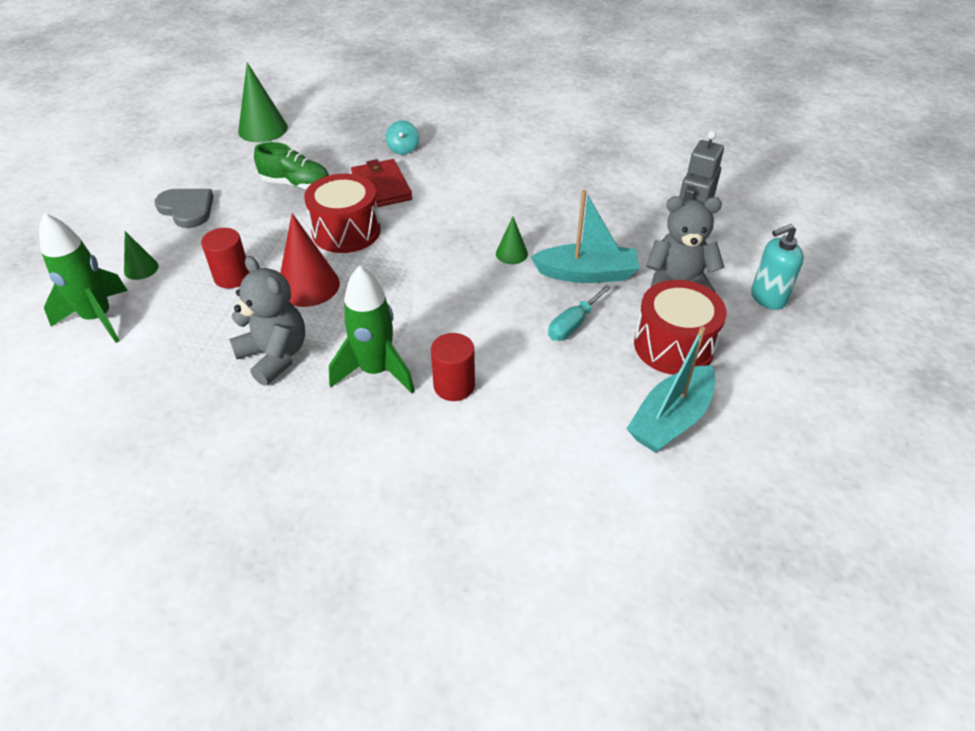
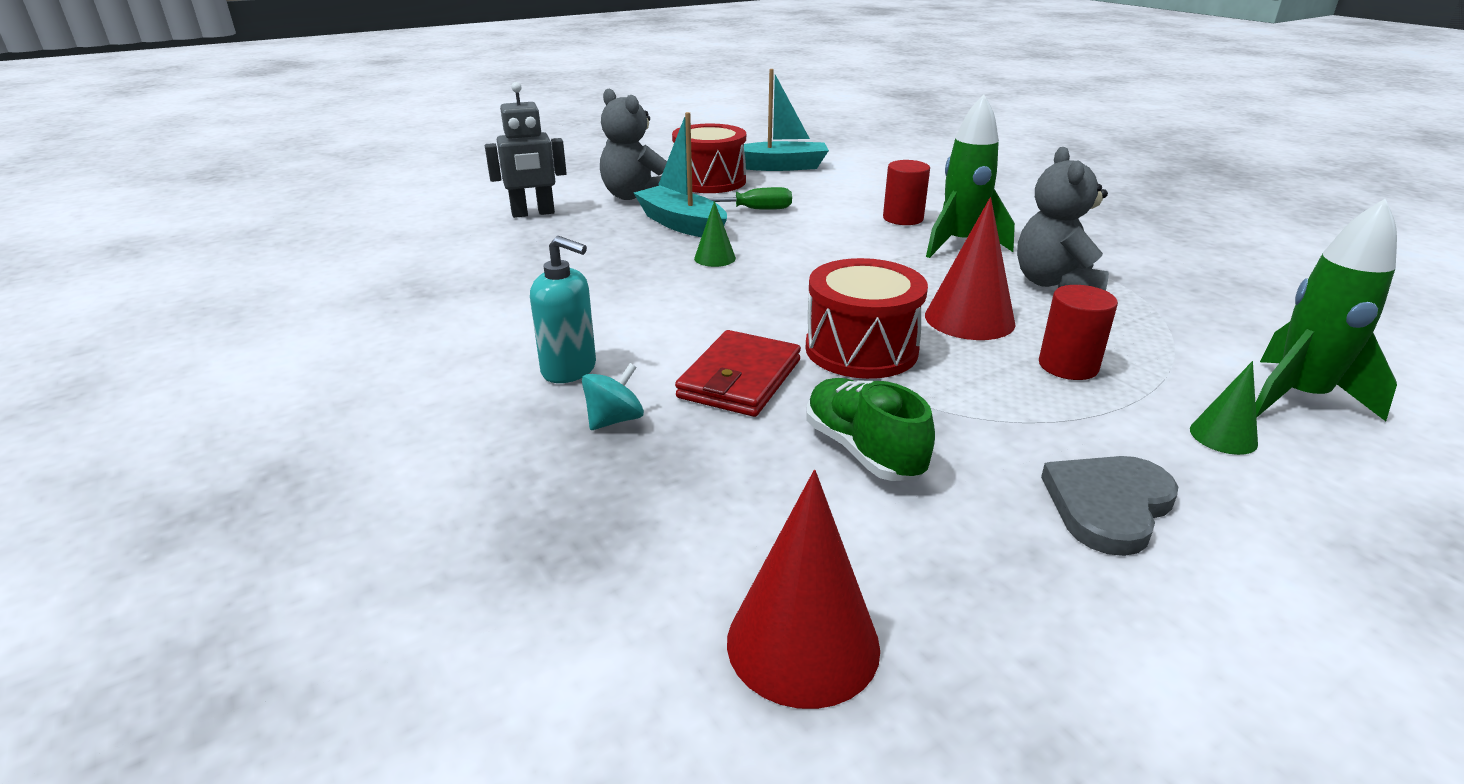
camera: 135 degrees left, 15 degrees down
grey heart [155,189,214,228] -> grey heart turned 45 degrees clockwise [1041,456,1178,556]
green cone [238,62,288,142] -> red cone [727,470,880,709]
turquoise screwdriver [548,285,611,341] -> green screwdriver [708,187,792,210]
turquoise soap dispenser [751,224,804,310] -> turquoise soap dispenser moved to [530,236,596,383]

